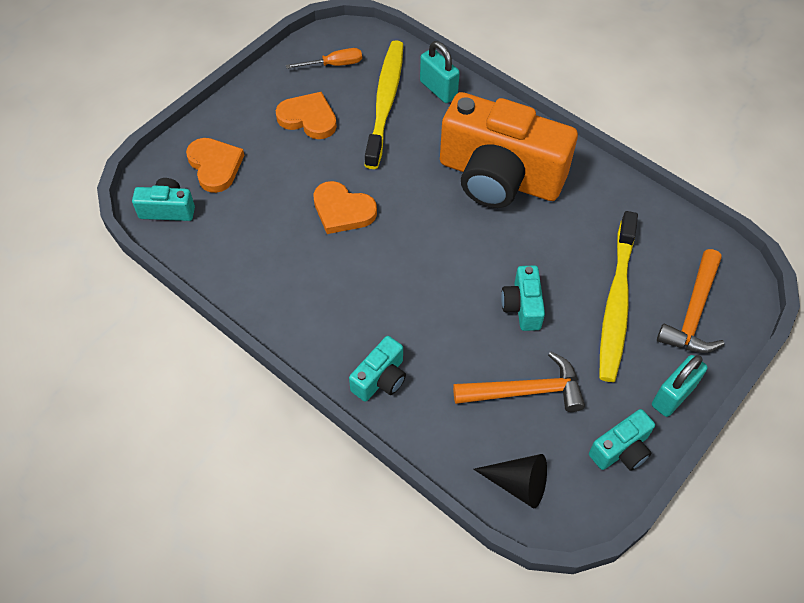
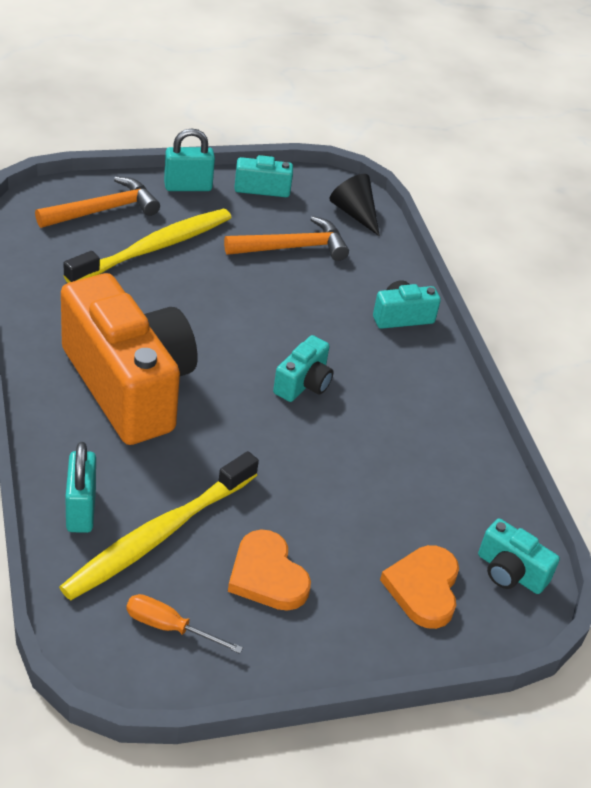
camera: 150 degrees left, 15 degrees down
orange heart [313,181,377,234] -> none
orange hammer [453,351,585,412] -> orange hammer turned 135 degrees clockwise [224,216,349,261]
turquoise camera [501,265,545,331] -> turquoise camera moved to [273,335,333,402]

